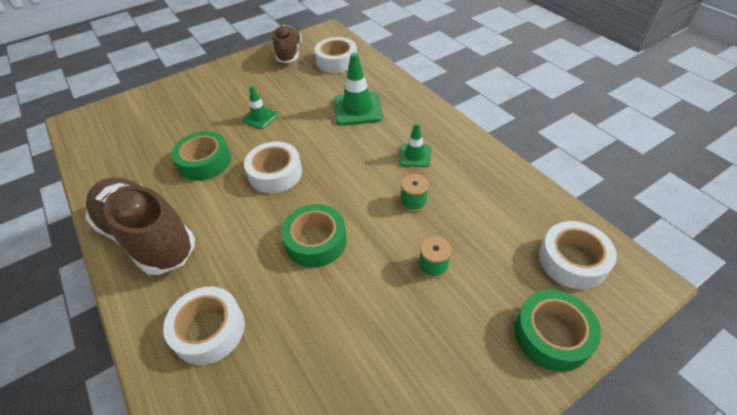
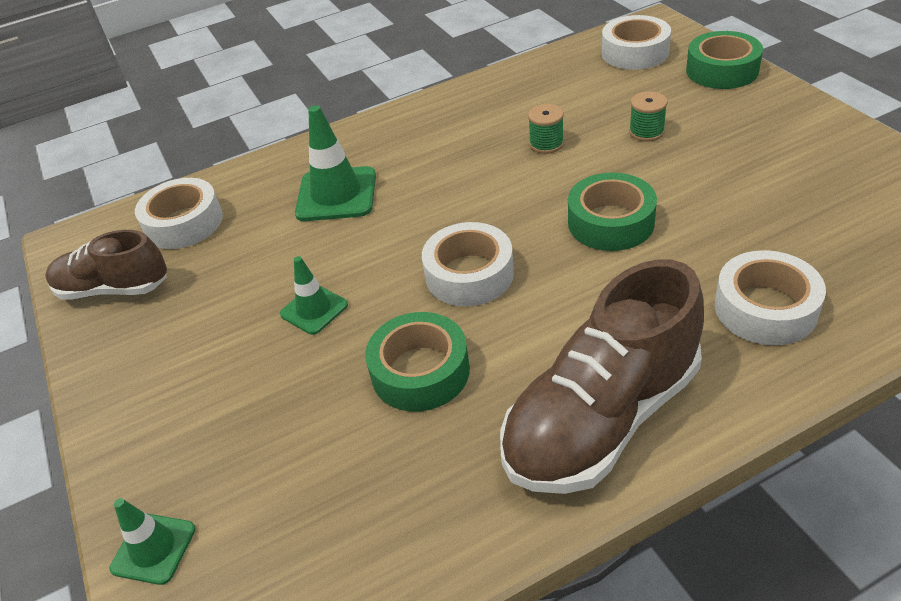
camera: 80 degrees left, 5 degrees down
green traffic cone [399,123,431,167] -> green traffic cone moved to [110,498,196,585]

